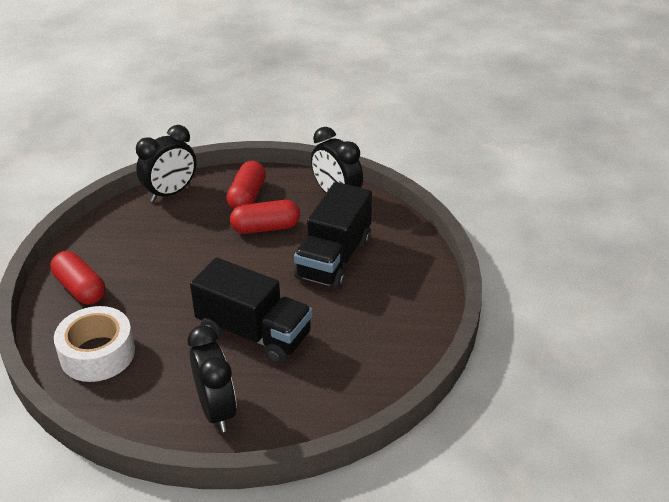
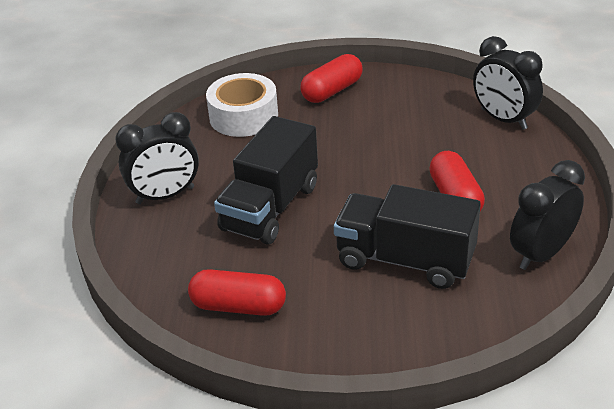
camera: 90 degrees right, 0 degrees up
red capsule [227,161,266,209] -> red capsule moved to [188,269,286,316]

